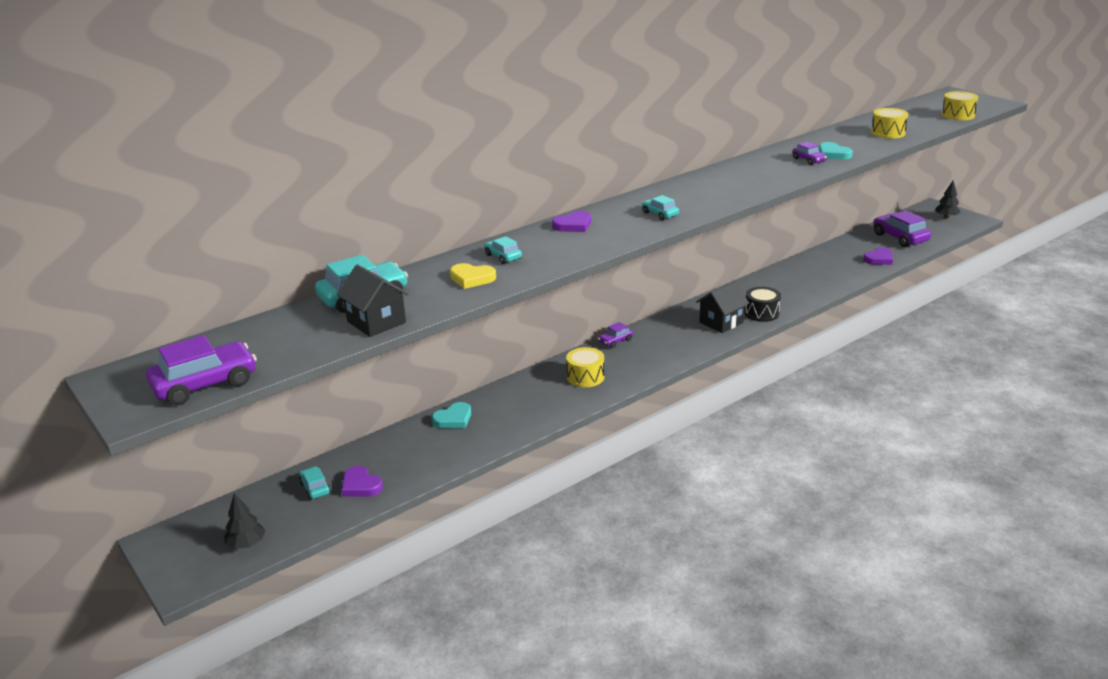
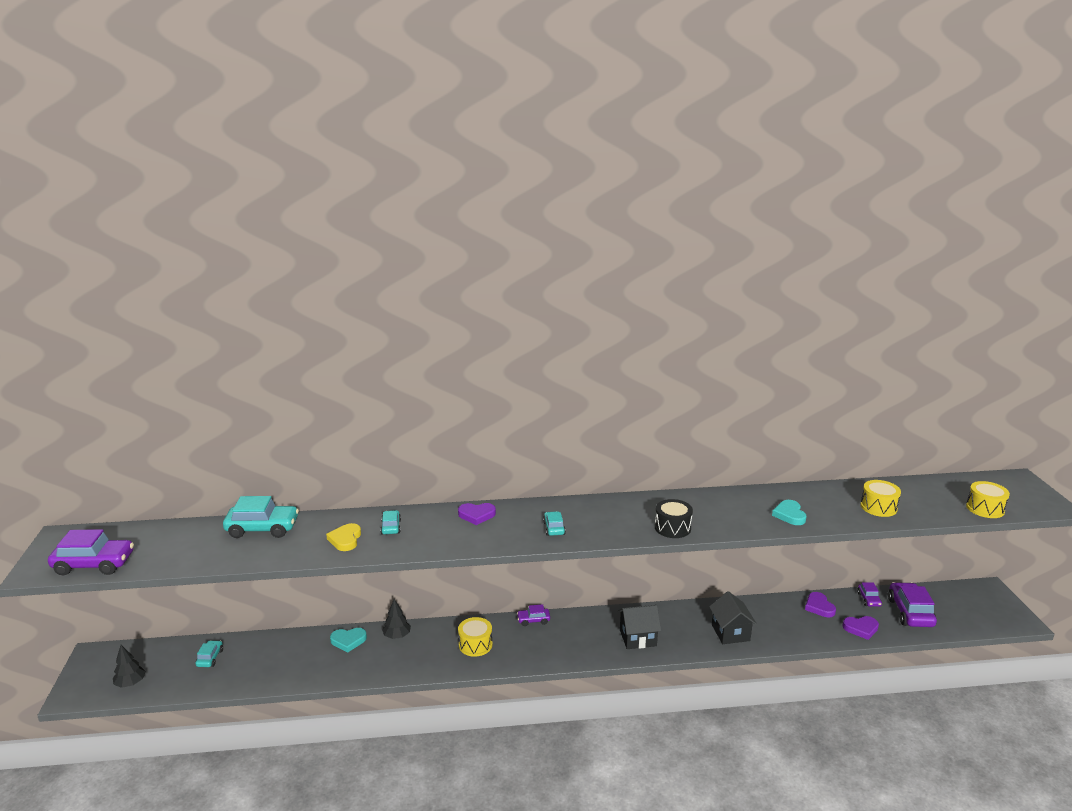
camera: 30 degrees right, 5 degrees down
black house [337,264,409,337] -> black house moved to [709,591,757,644]
purple heart [341,466,383,497] -> purple heart moved to [805,592,836,617]
yellow heart [450,263,496,289] -> yellow heart turned 45 degrees clockwise [326,523,361,551]
black drum [745,287,781,322] -> black drum moved to [655,499,693,538]
purple car [792,142,827,165] -> purple car moved to [857,583,882,607]
black tree [935,181,961,219] -> black tree moved to [382,599,411,639]

